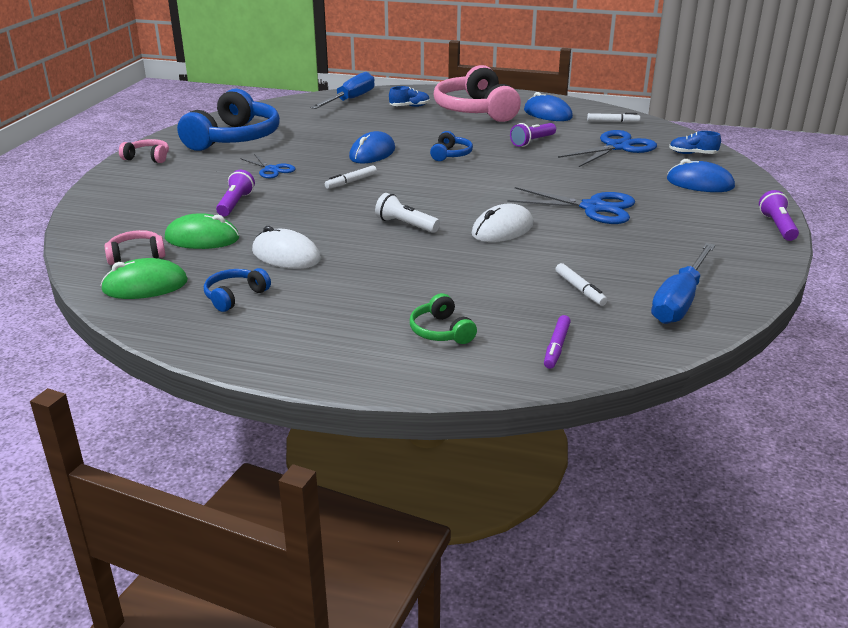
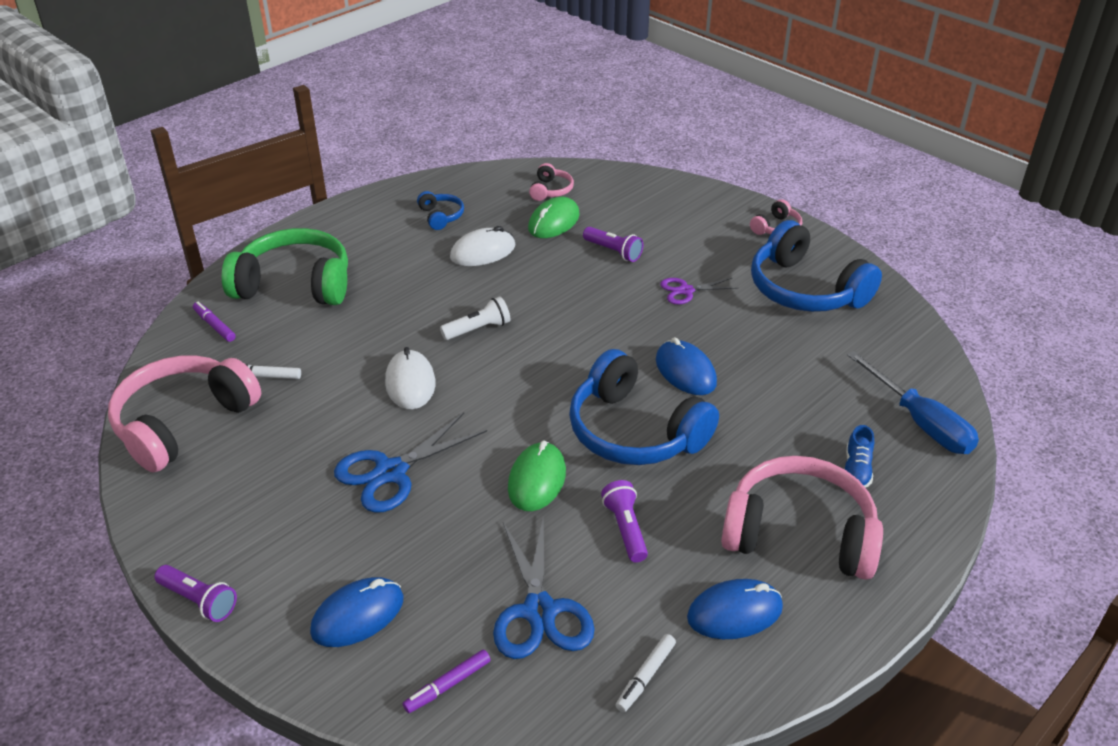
camera: 120 degrees right, 10 degrees up
green mouse [101,258,188,299] -> green mouse moved to [508,440,566,511]
blue scissors [240,154,295,178] -> purple scissors [660,278,739,304]
white marker [325,165,377,189] -> none
green headphones [410,293,477,344] -> green headphones [222,228,348,305], size x2.22
blue headphones [430,131,473,161] -> blue headphones [569,349,719,465], size x2.22
blue screwdriver [651,243,715,324] -> pink headphones [108,355,261,472]
blue shoe [669,131,721,154] -> purple marker [403,649,490,713]

